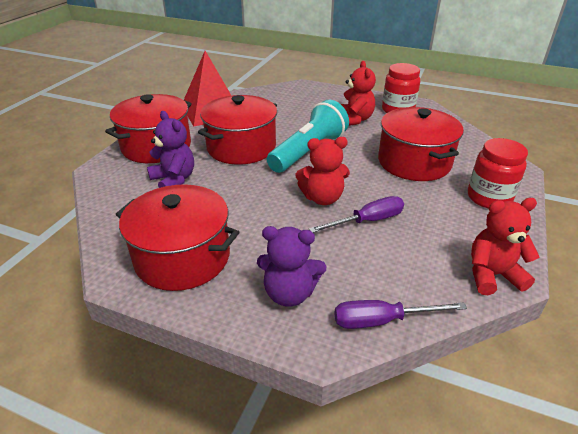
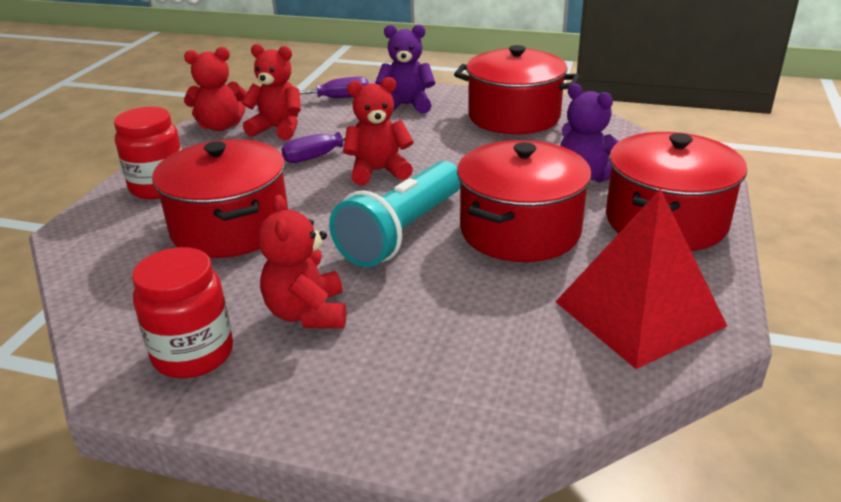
camera: 175 degrees right, 5 degrees down
none -> red teddy bear [241,44,301,140]

